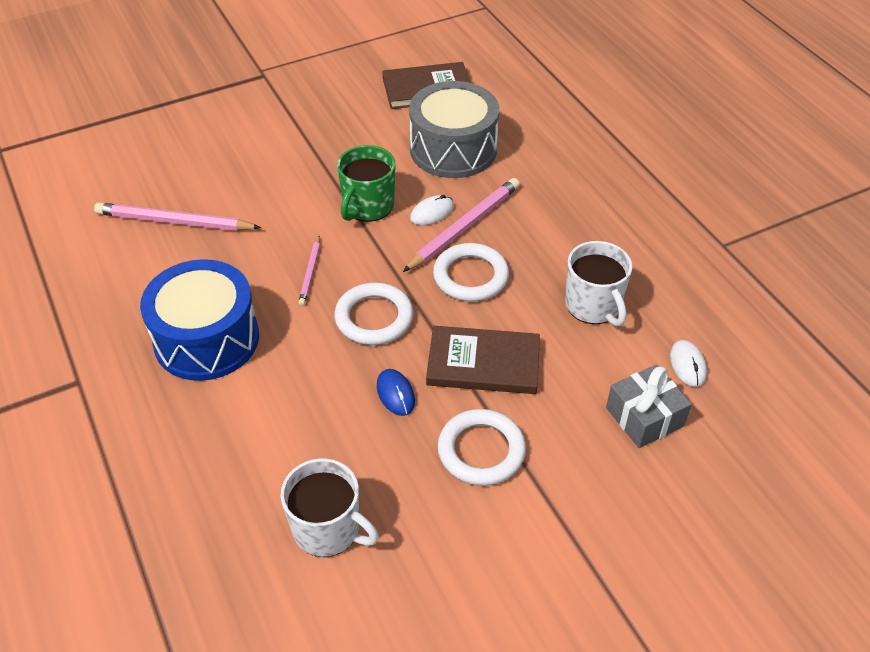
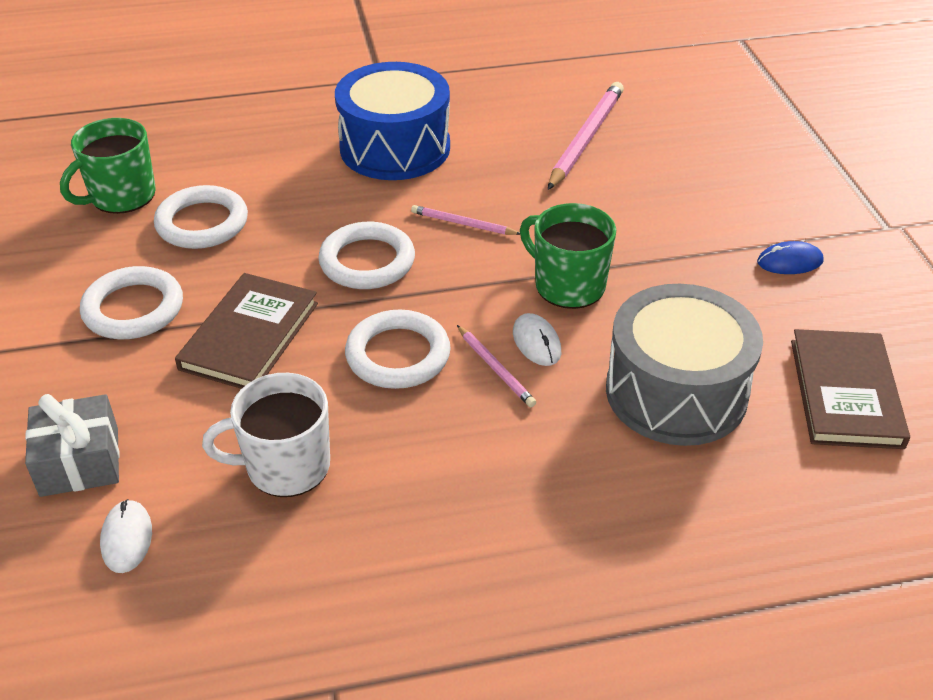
camera: 105 degrees right, 5 degrees down
white mug [281,458,379,557] -> green mug [60,118,156,214]
blue mouse [377,369,415,416] -> blue mouse moved to [757,241,824,274]
pink pencil [403,178,520,272] -> pink pencil [457,325,536,407], size x0.53
white mouse [670,340,707,387] -> white mouse turned 75 degrees clockwise [100,499,152,573]
none -> white ring [154,185,248,249]

